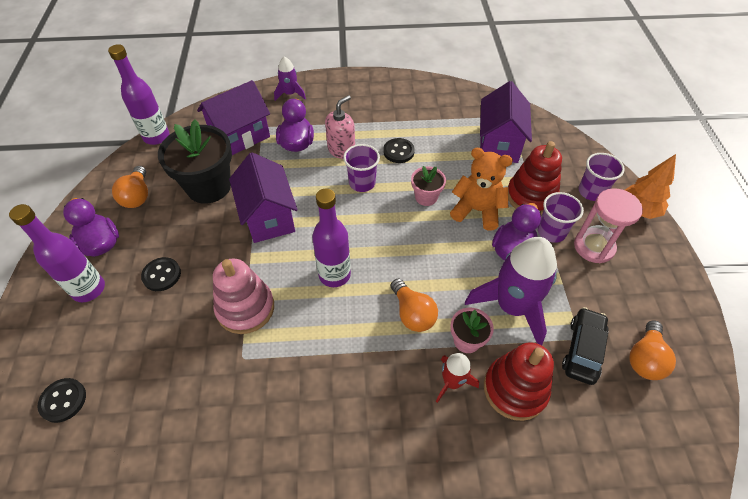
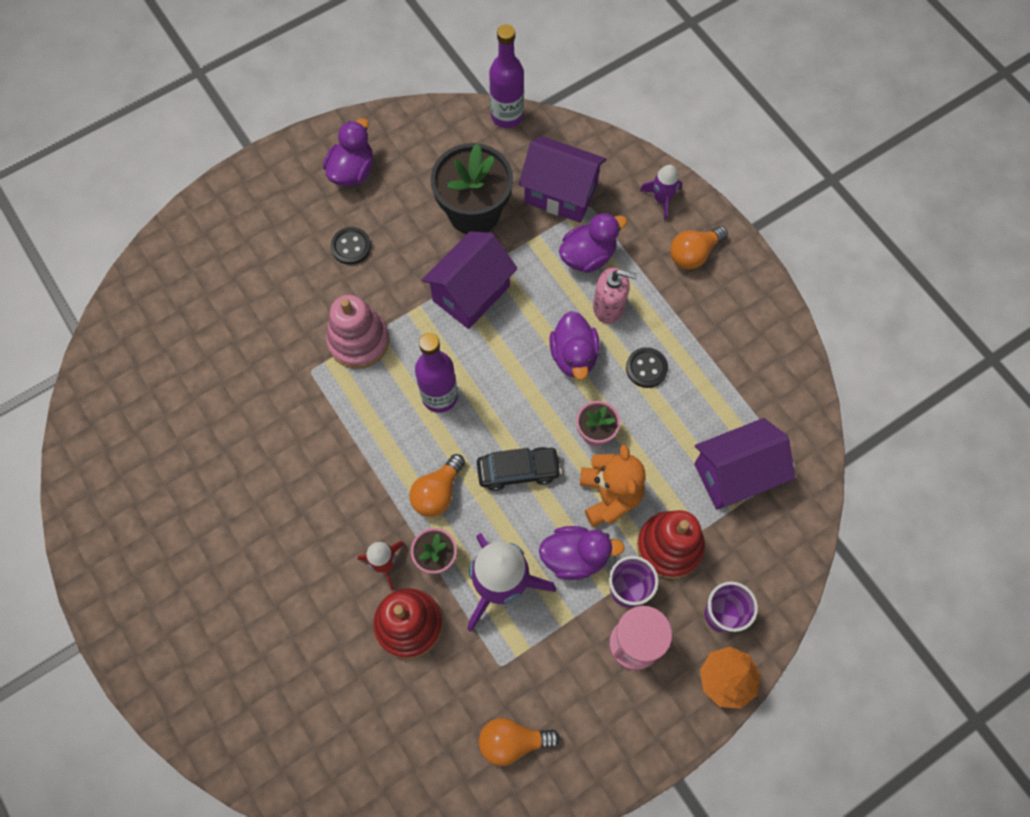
camera: 60 degrees right, 15 degrees up
purple bottle [9,204,105,302] -> none
black button [37,378,86,423] -> none
orange light bulb [112,166,148,208] -> orange light bulb moved to [670,226,728,270]
purple cup [343,144,380,192] -> purple duck [549,311,600,380]
black car [562,307,608,385] -> black car moved to [477,447,562,491]

